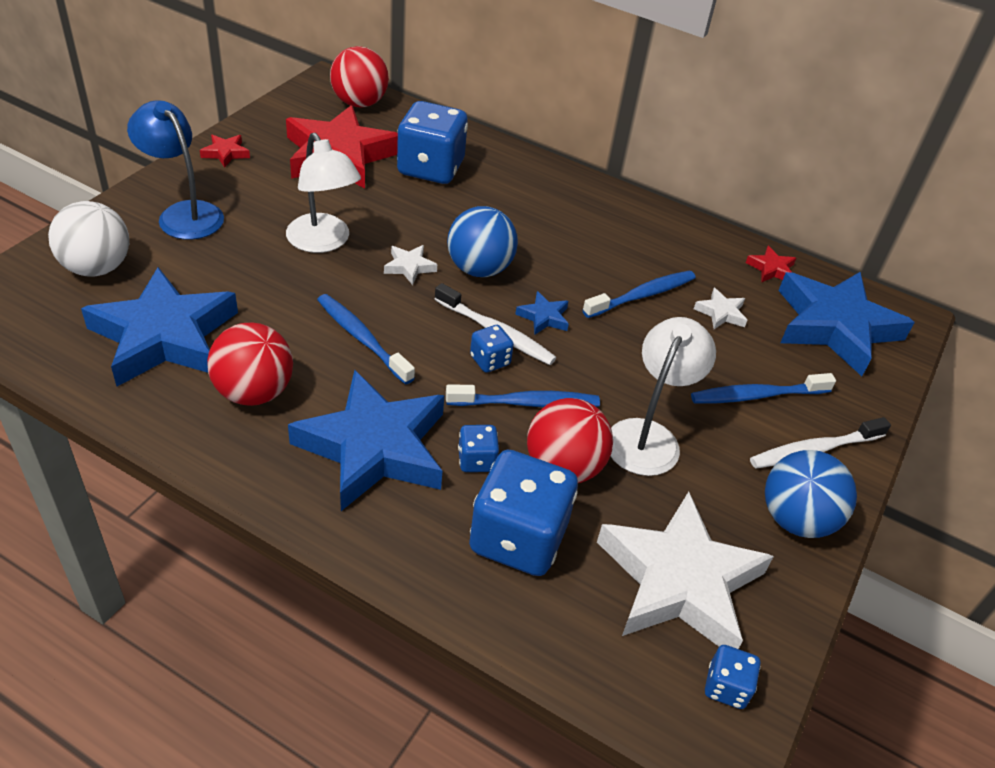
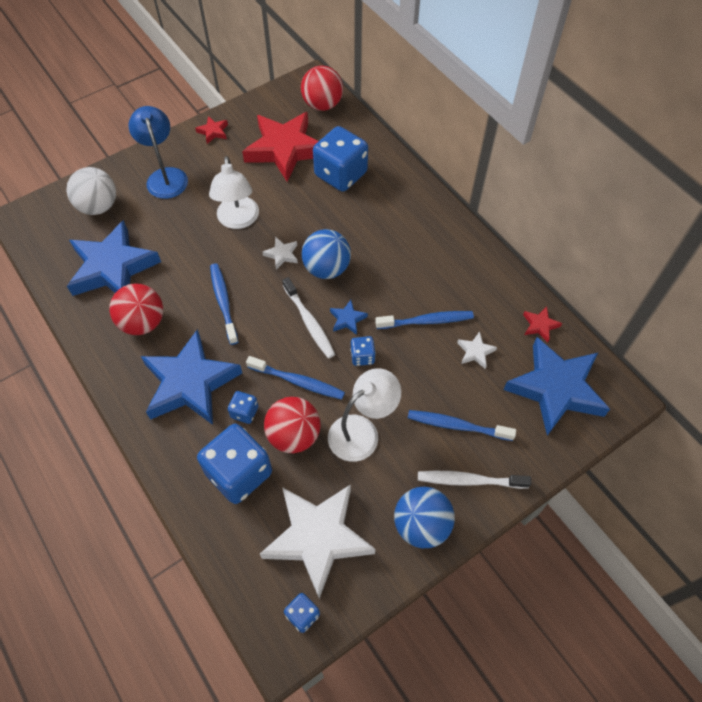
camera: 30 degrees right, 15 degrees up
blue dice [470,325,514,373] -> blue dice moved to [350,336,376,366]

